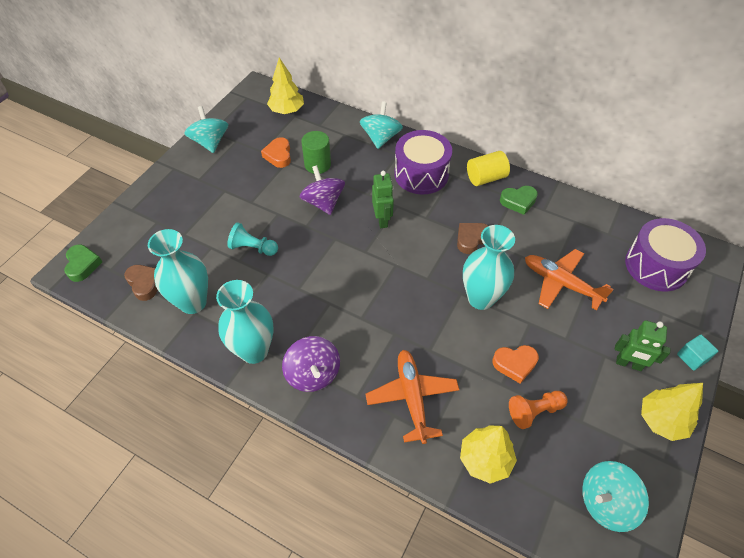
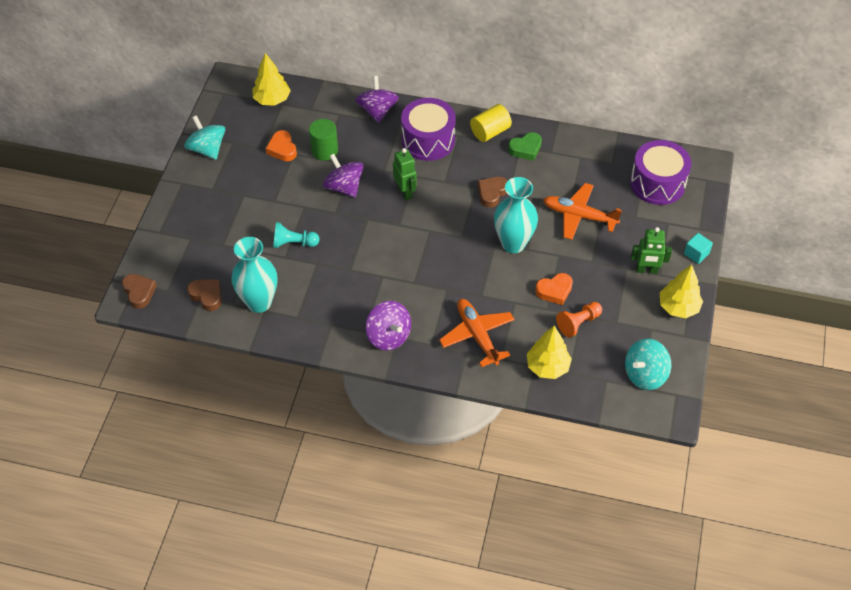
camera: 15 degrees left, 0 degrees up
green heart [64,245,102,282] -> brown heart [122,274,157,309]
turquoise vase [216,280,273,364] -> none
turquoise spinning top [360,102,403,149] -> purple spinning top [355,76,399,123]

